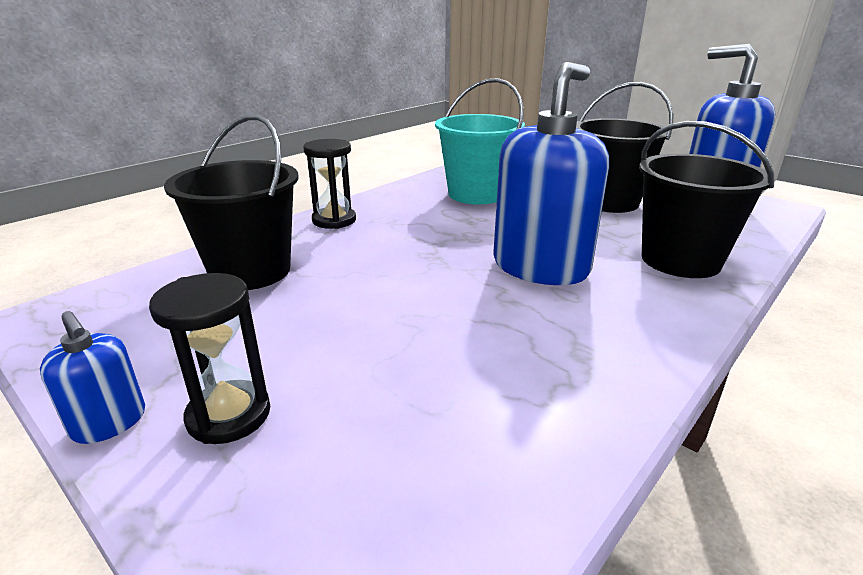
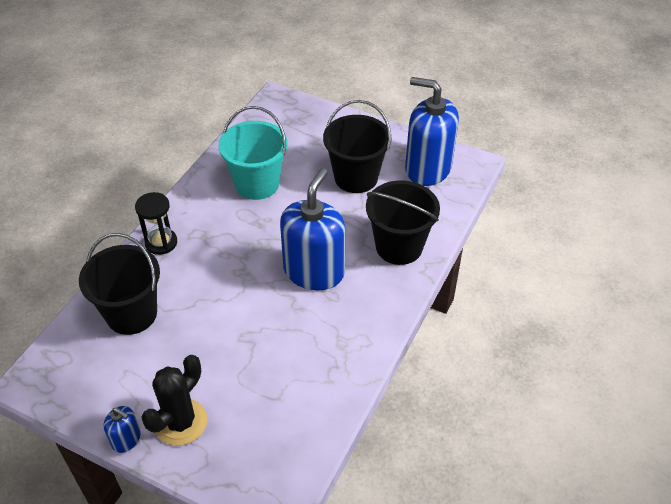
camera: 15 degrees left, 20 degrees up
black hourglass [149,273,270,444] -> black cactus [141,355,207,446]

